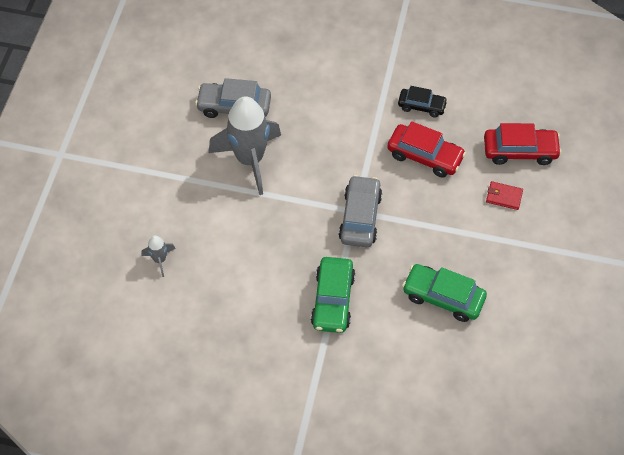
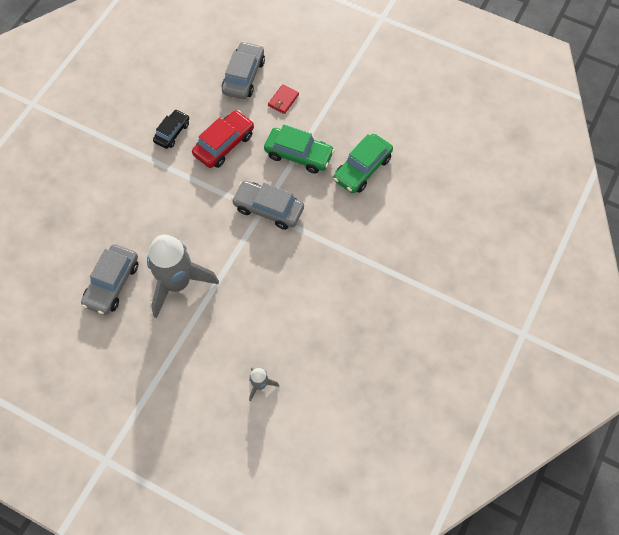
camera: 75 degrees left, 5 degrees up
green car [311,257,355,333] -> green car moved to [264,125,335,174]
red car [484,123,562,165] -> grey car [222,41,265,99]

